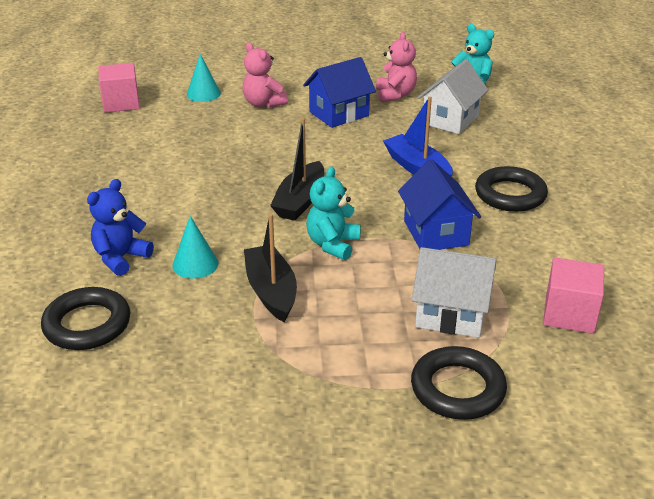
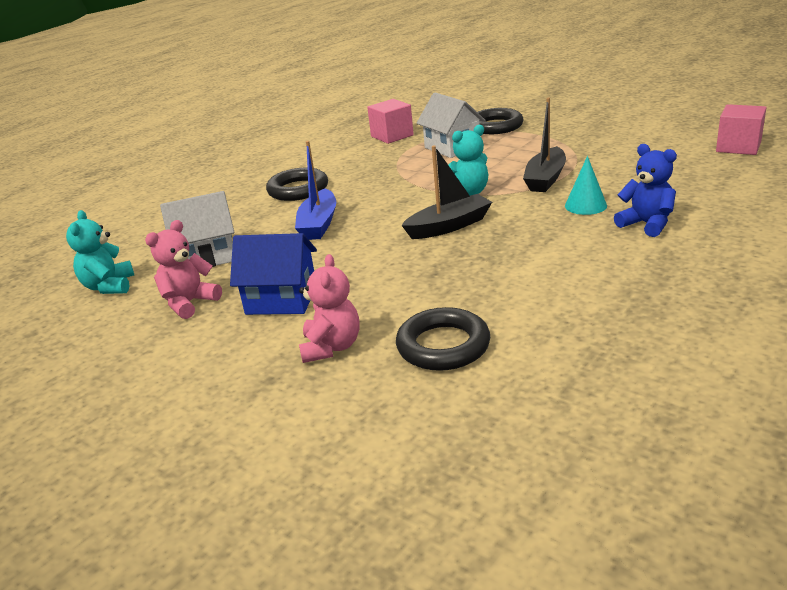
camera: 135 degrees left, 5 degrees down
black ring [41,287,130,350] -> black ring moved to [396,307,491,371]
blue teddy bear [87,179,154,276] -> blue teddy bear turned 120 degrees counterclockwise [614,144,677,237]
pink cube [98,63,140,113] -> pink cube moved to [716,104,767,155]
turquoise cone [187,54,221,102] -> none
blue house [398,159,481,250] -> none

